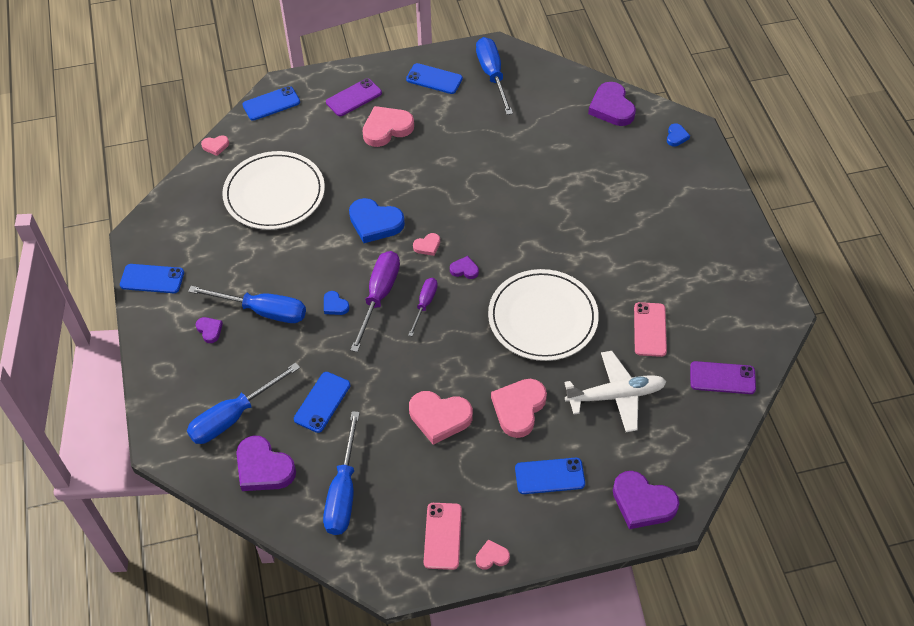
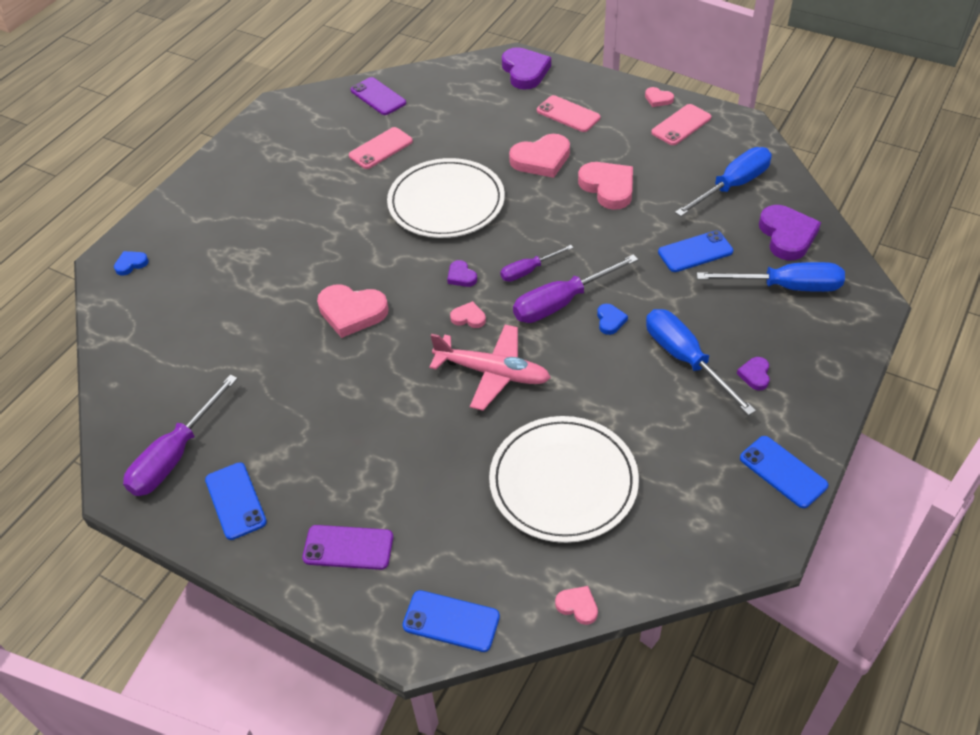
camera: 135 degrees left, 5 degrees down
blue heart [349,198,405,243] -> pink plane [429,325,551,411]
pink heart [362,106,414,147] -> pink heart moved to [317,285,389,338]
blue screwdriver [476,37,513,115] -> purple screwdriver [123,375,238,496]
blue phone [515,458,585,494] -> pink phone [537,95,600,132]
white plane [564,351,667,432] -> none
purple heart [588,82,636,126] -> none

